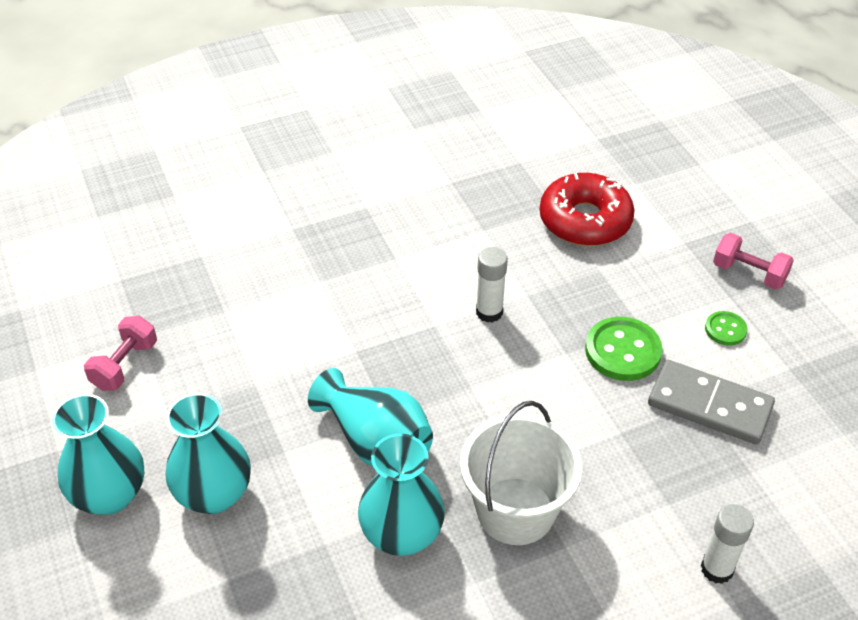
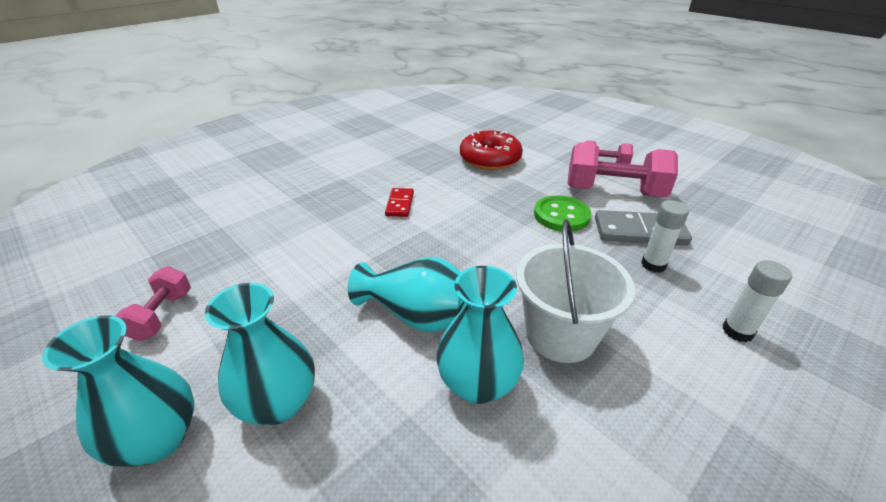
camera: 20 degrees left, 10 degrees down
white glue stick [476,247,508,323] -> white glue stick moved to [641,200,689,273]
green button [705,311,748,346] -> pink dumbbell [567,142,678,197]
none -> red domino [385,188,414,217]

